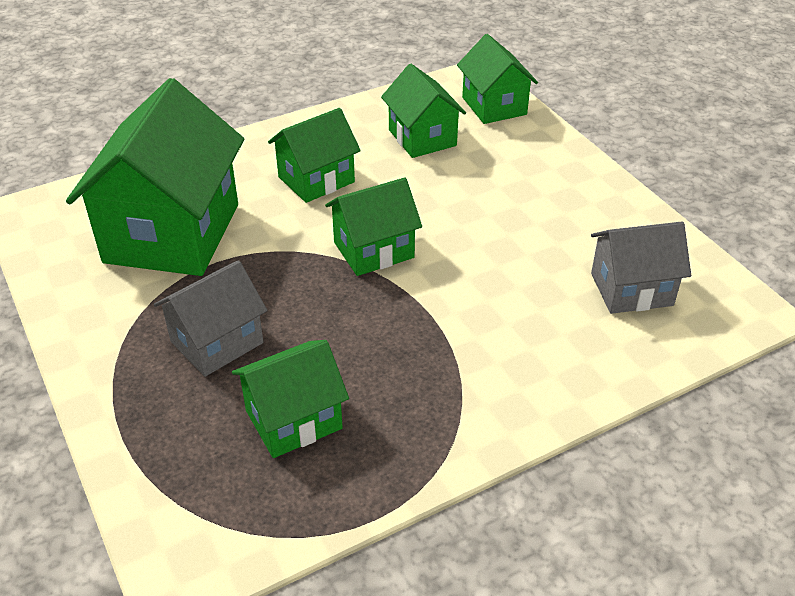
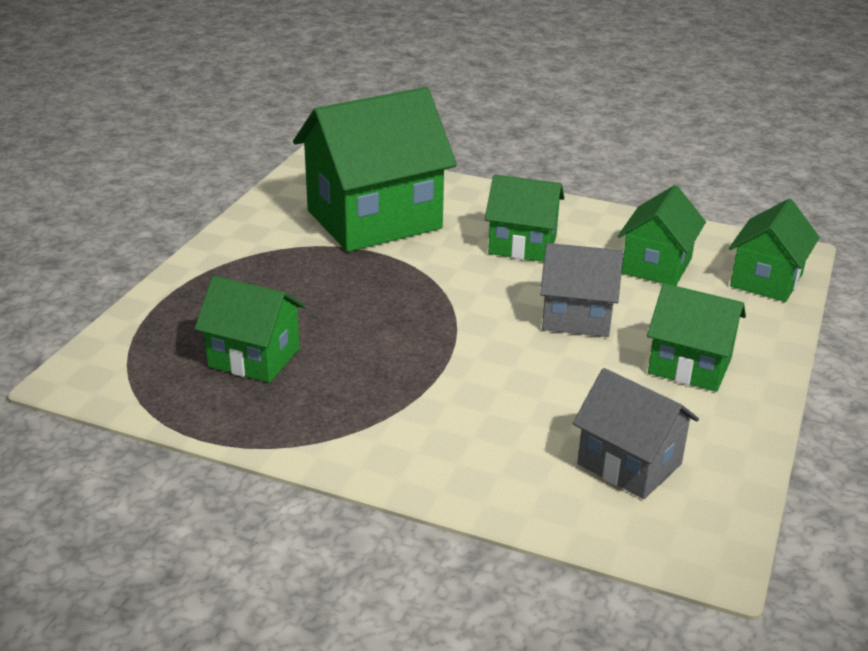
camera: 50 degrees right, 10 degrees down
grey house [154,260,267,377] -> grey house moved to [540,243,623,337]
green house [325,177,422,276] -> green house moved to [647,283,746,392]

